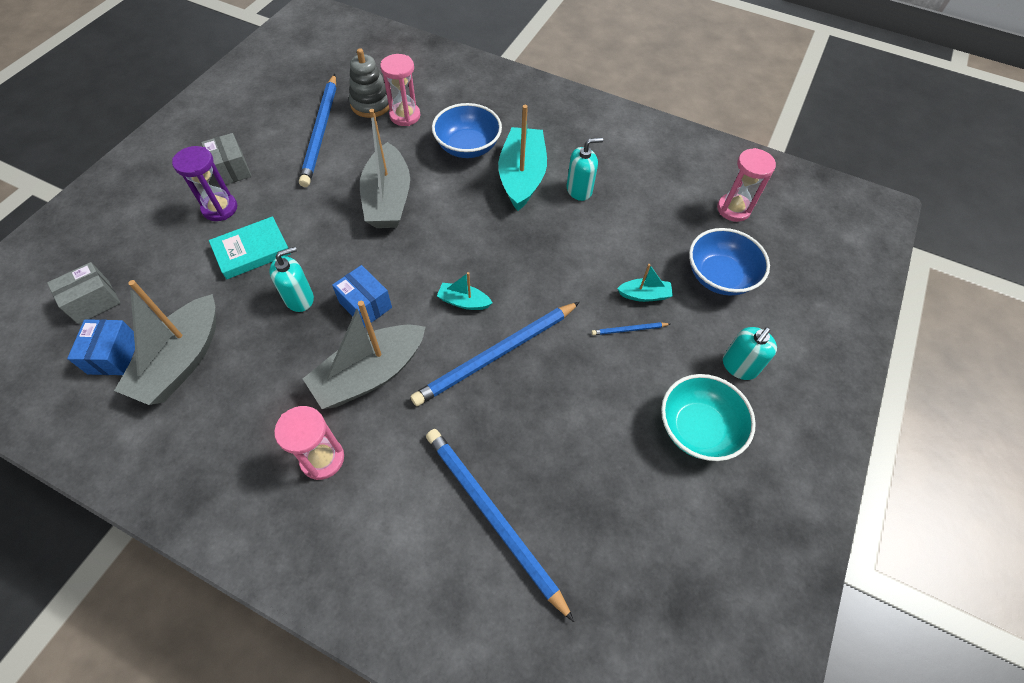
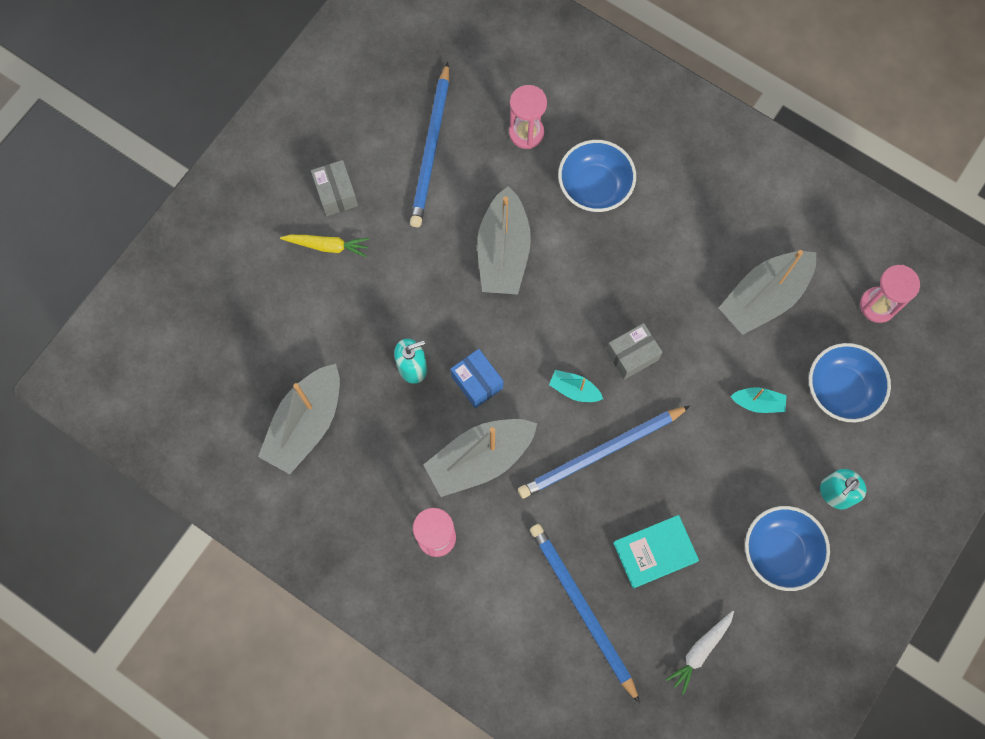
camera: 10 degrees right, 15 degrees up
grey box [47,262,121,324] -> grey box moved to [606,323,662,380]
blue box [67,319,135,375] -> none
purple hourglass [172,146,237,221] -> yellow carrot [280,235,369,257]
turquoise book [209,216,291,279] -> turquoise book moved to [613,515,699,588]
grey stacking toy [349,48,389,118] -> none
turquoise boat [498,105,547,211] -> none
turquoise soap dispenser [566,138,603,201] -> none
blue pencil [591,322,670,335] -> none
turquoise bowl [661,374,756,461] -> blue bowl [745,506,830,591]
none -> white carrot [665,611,734,695]
none -> grey boat [719,250,816,335]

